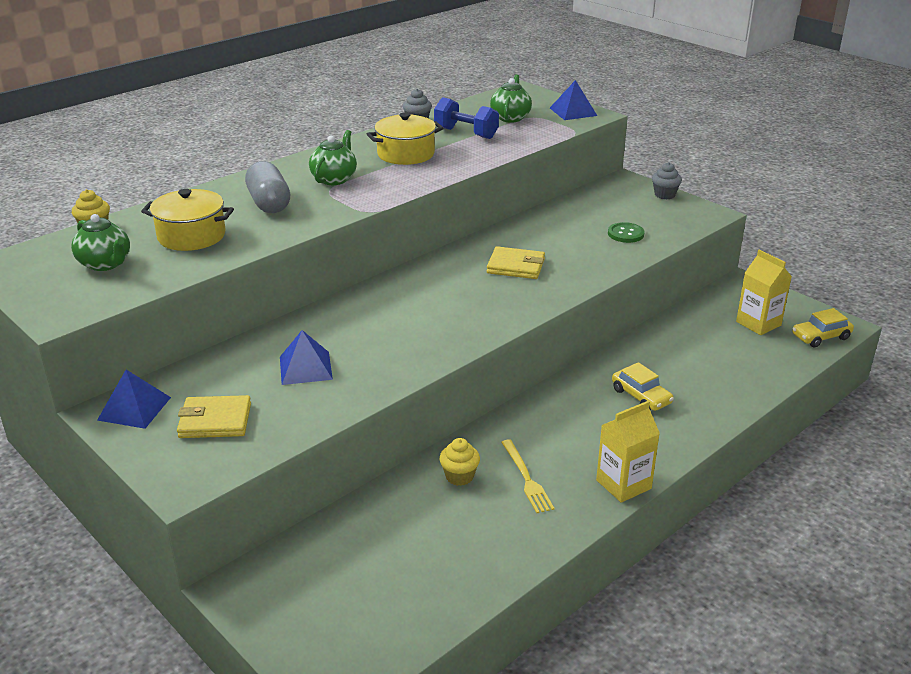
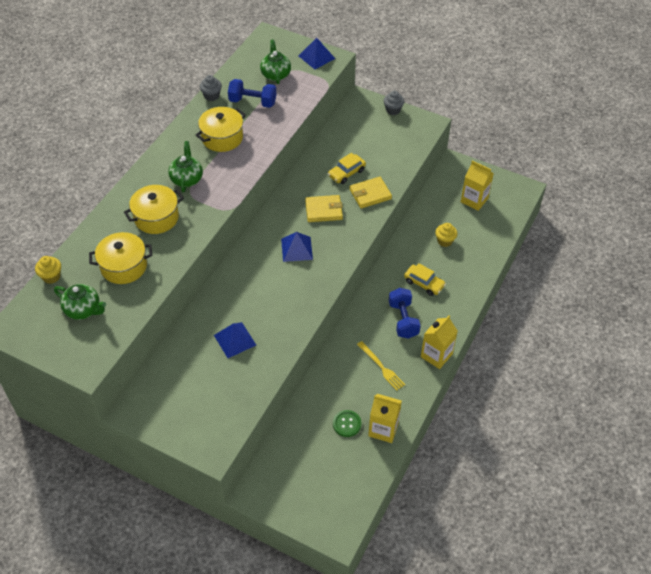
camera: 20 degrees left, 20 degrees up
blue pyramid [97,370,171,429] -> blue pyramid moved to [281,232,313,262]
yellow wallet [177,395,251,438] -> yellow wallet moved to [350,177,392,208]
grey capsule [245,161,290,213] -> yellow pot [124,185,184,234]
yellow cupcake [439,438,480,486] -> yellow cupcake moved to [435,223,457,247]
green button [608,222,645,243] -> green button moved to [333,410,362,437]
yellow car [792,308,854,347] -> yellow car moved to [328,153,366,184]
none -> yellow carton [368,394,402,443]
none -> blue dumbbell [389,288,421,339]

